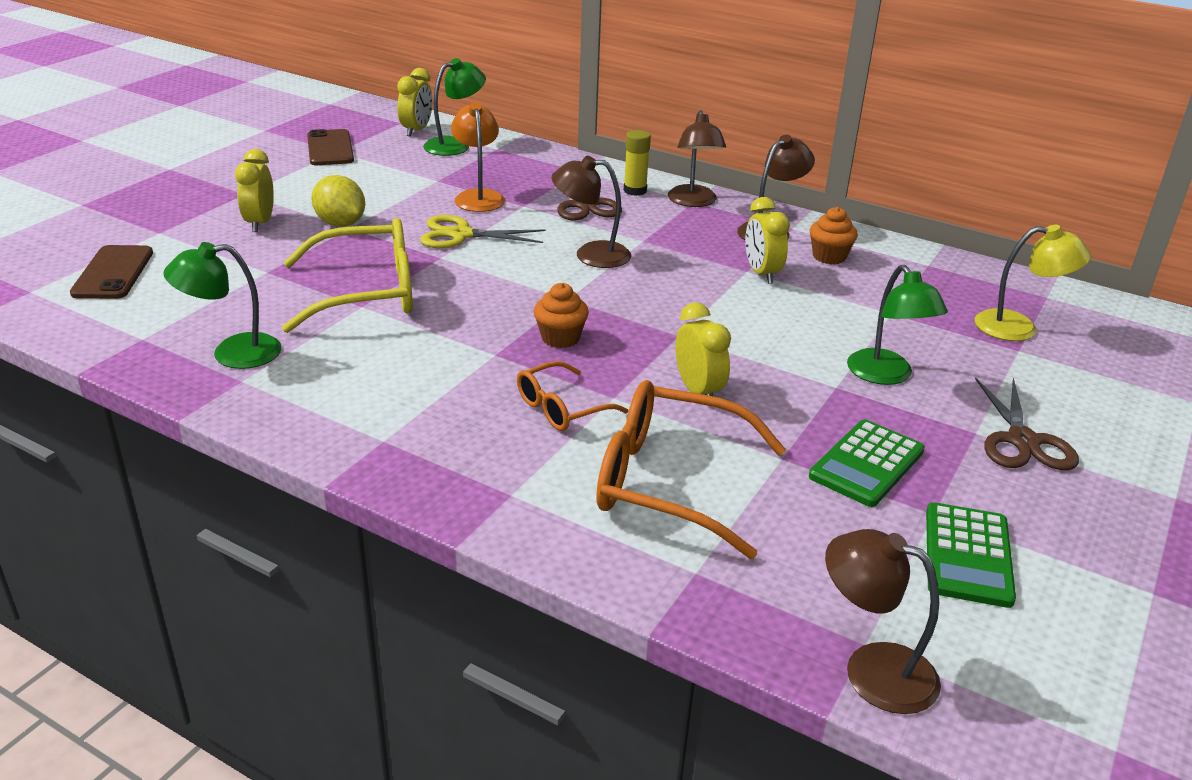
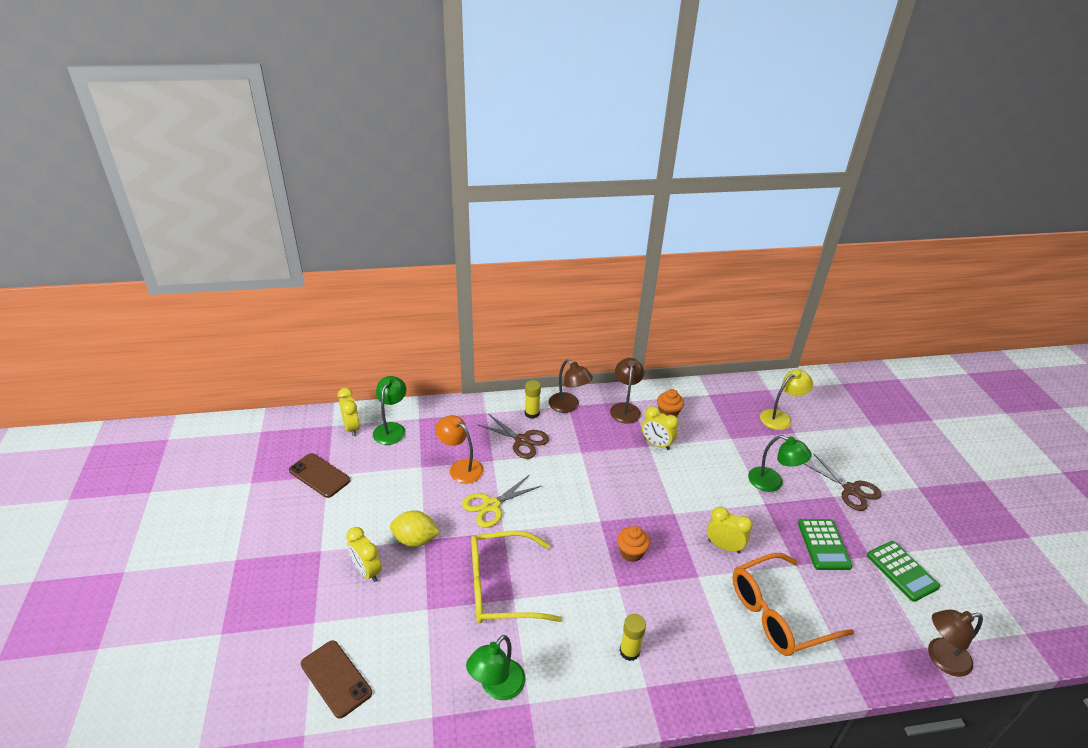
camera: 40 degrees left, 5 degrees up
yellow glasses [282,218,413,333] -> yellow glasses turned 135 degrees counterclockwise [471,531,562,624]
orange glasses [517,361,628,431] -> none
brown lamp [551,156,631,268] -> none
none -> yellow glue stick [620,614,646,661]

